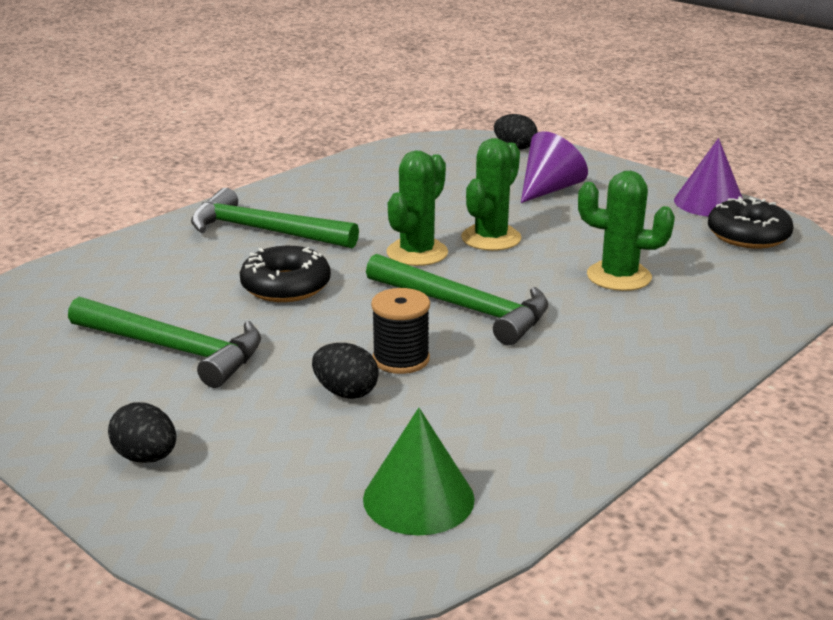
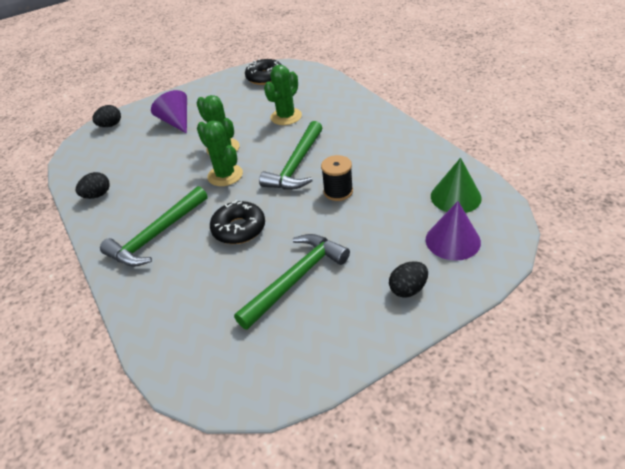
camera: 70 degrees left, 15 degrees up
black egg [312,343,379,399] -> black egg moved to [76,172,110,199]
green hammer [366,254,548,345] -> green hammer turned 150 degrees clockwise [259,121,322,190]
purple cone [674,138,743,217] -> purple cone moved to [426,201,481,261]

